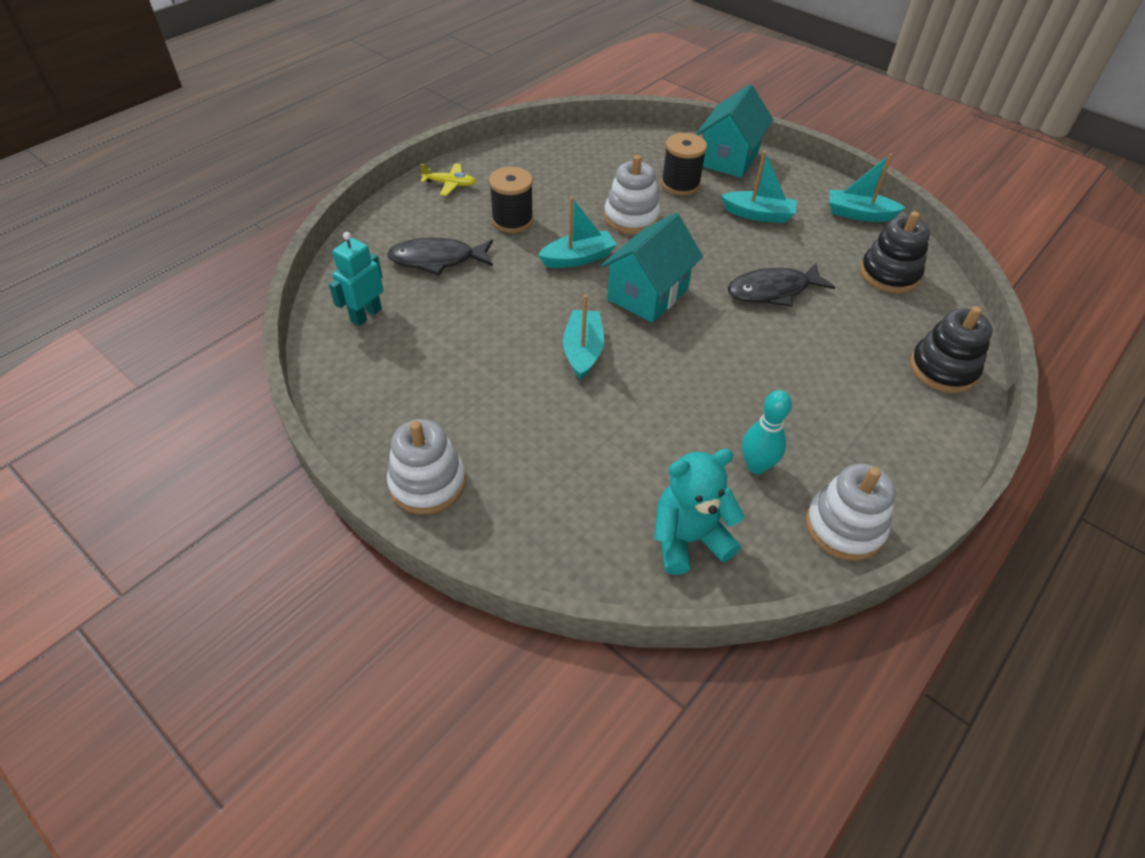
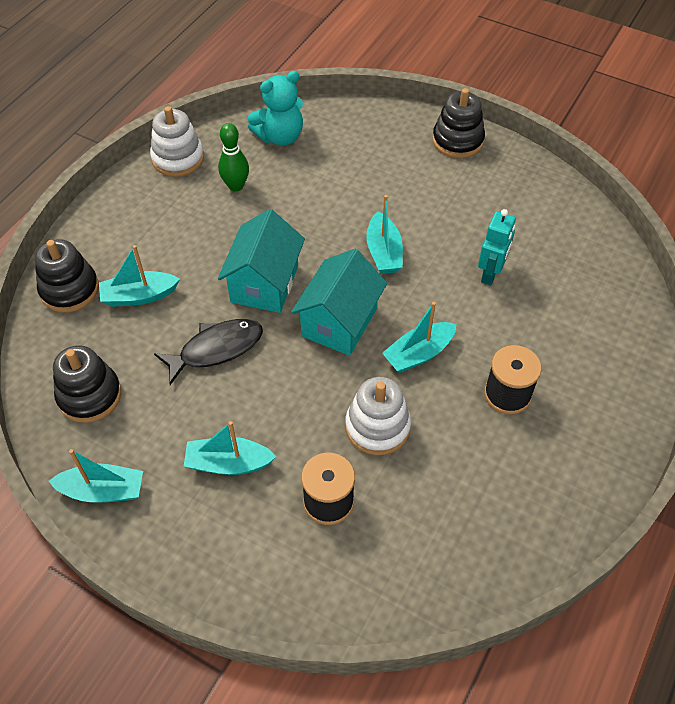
camera: 170 degrees right, 5 degrees up
turquoise robot [329,232,384,326] -> turquoise robot moved to [478,209,516,285]
black fish [387,238,493,275] -> none
white stacking toy [387,419,466,514] -> black stacking toy [432,88,485,158]
yellow plane [420,163,476,196] -> none
turquoise house [696,84,773,178] -> turquoise house moved to [218,209,305,313]
turquoise bowling pin [742,390,792,474] -> green bowling pin [218,123,249,192]
none -> turquoise boat [99,245,180,307]

